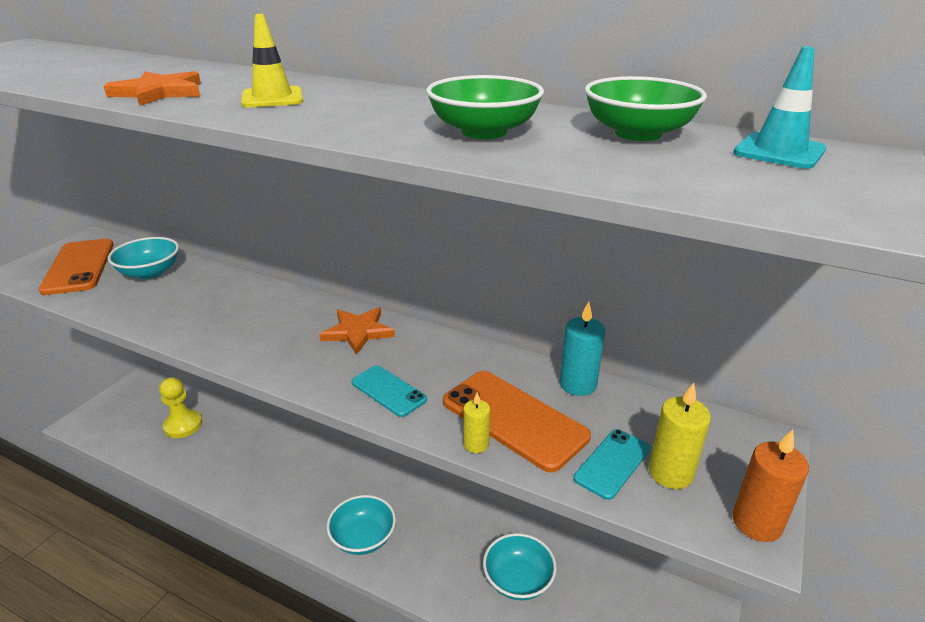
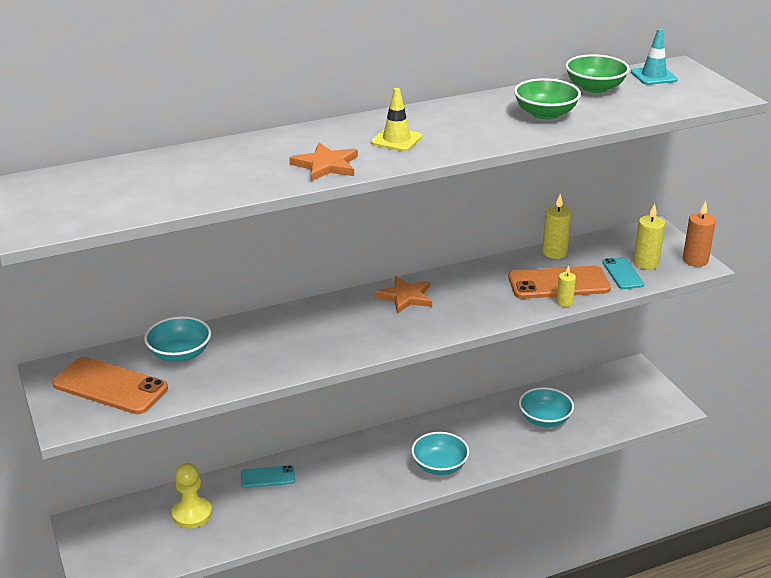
camera: 50 degrees left, 0 degrees up
turquoise phone [351,365,427,417] -> turquoise phone moved to [241,465,295,488]
turquoise candle [560,302,605,396] -> yellow candle [542,194,571,259]

